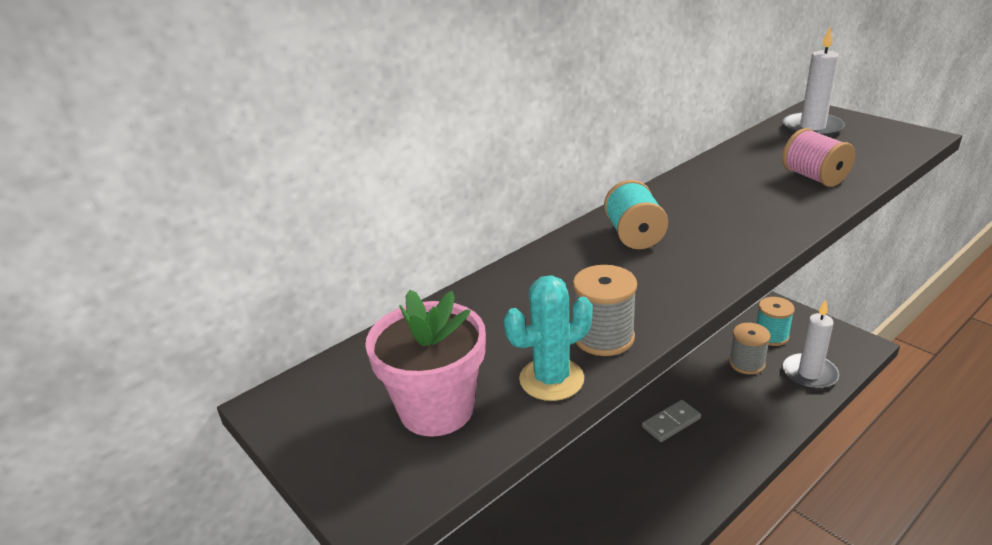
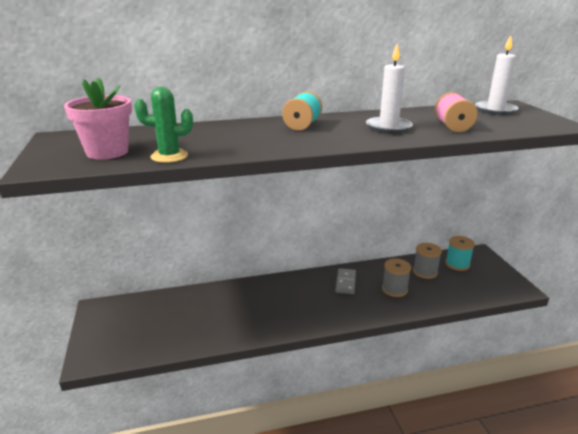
camera: 25 degrees right, 5 degrees down
turquoise cactus [504,275,593,401] -> green cactus [134,87,193,163]
grey spool [573,265,637,356] -> grey spool moved to [382,259,411,297]
grey domino [642,400,701,442] -> grey domino turned 75 degrees counterclockwise [335,268,356,294]
white candle [783,300,839,389] -> white candle moved to [366,44,413,134]

